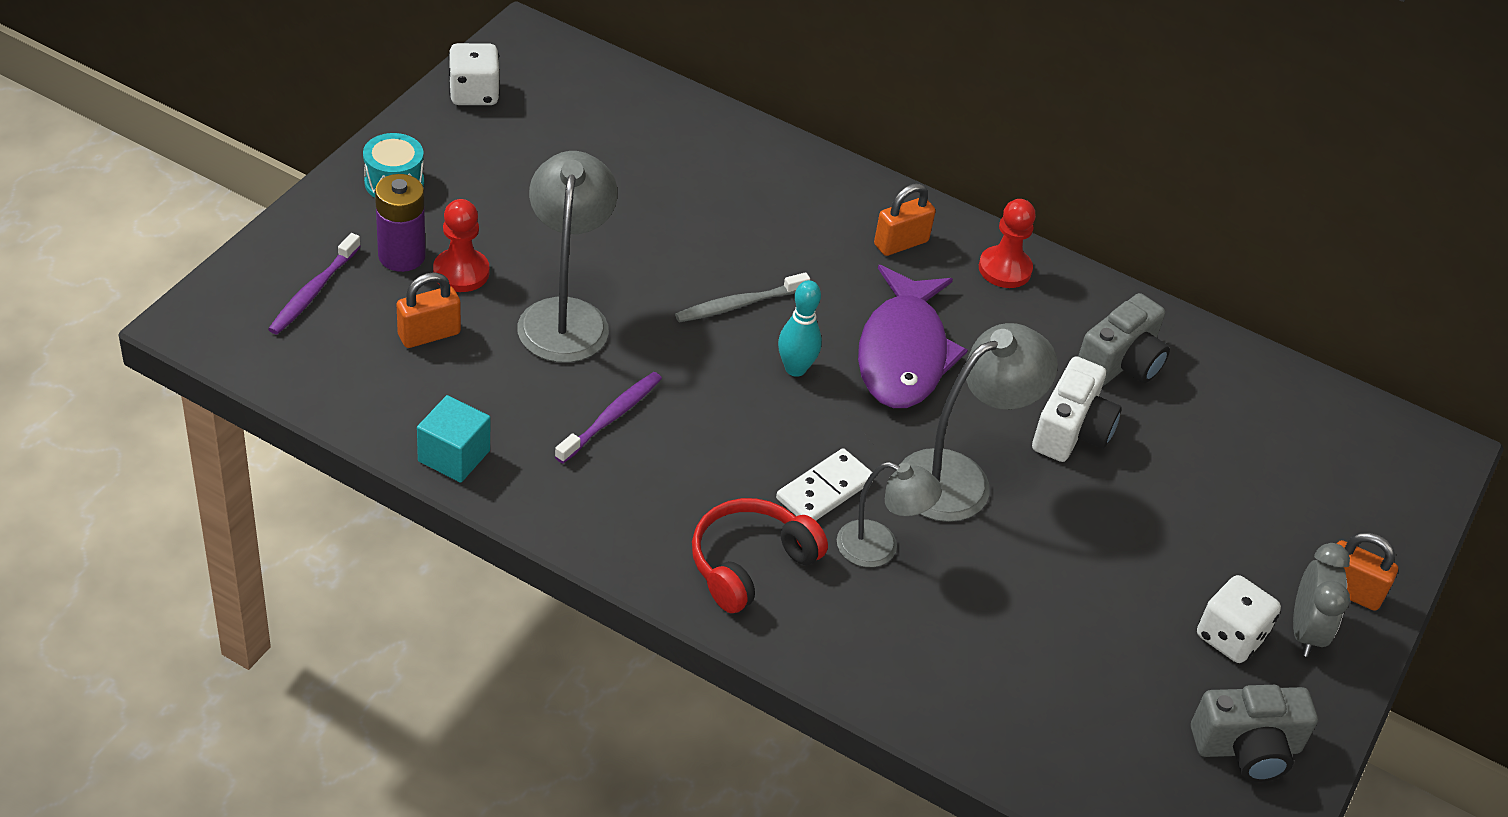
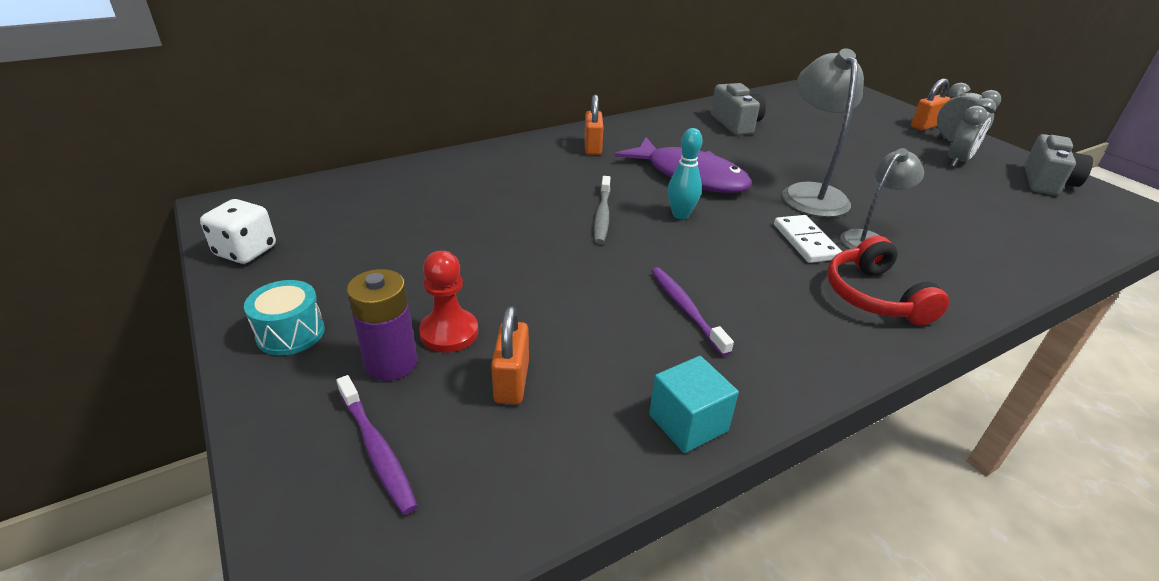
camera: 55 degrees left, 10 degrees down
grey lamp [517,151,617,363] -> none
red pawn [979,199,1036,288] -> none
white camera [1032,357,1122,462] -> none
white dice [1197,575,1281,663] -> grey clock [949,98,996,167]

